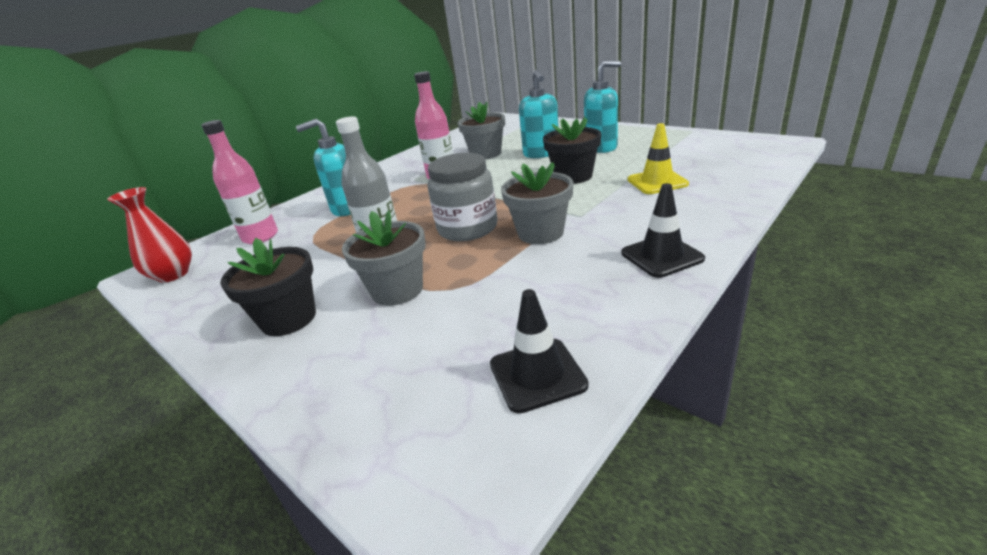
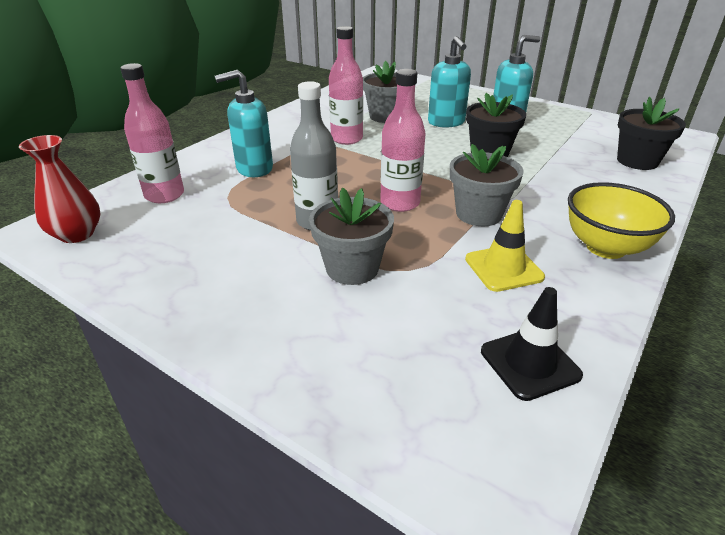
camera: 10 degrees left, 5 degrees up
black flower pot [220,238,316,336] -> black flower pot moved to [617,97,686,170]
grey jar [428,153,498,241] -> pink bottle [380,69,426,212]
black traffic cone [621,183,705,278] -> yellow bowl [568,182,675,259]
yellow traffic cone [628,123,689,194] -> yellow traffic cone moved to [465,200,545,292]

